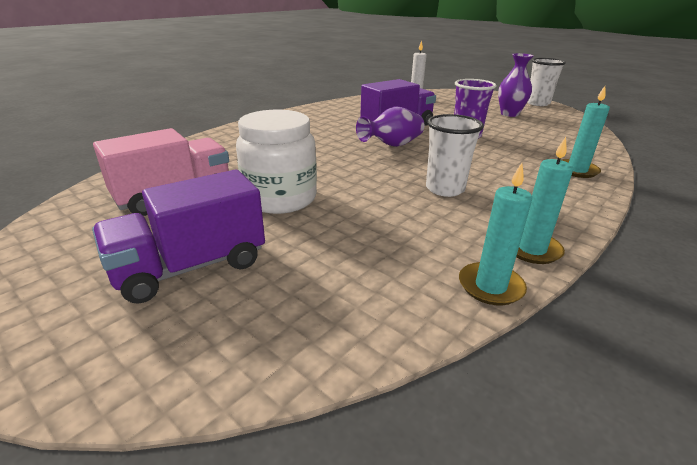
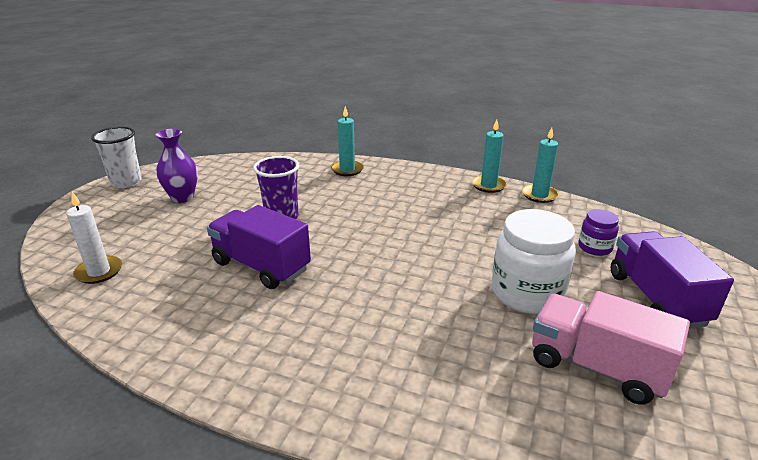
camera: 110 degrees left, 0 degrees up
purple truck [92,170,265,304] -> purple truck turned 135 degrees counterclockwise [611,231,734,328]
purple vase [356,107,424,147] -> none
white cup [426,114,484,197] -> none
none -> purple jar [579,209,619,256]

